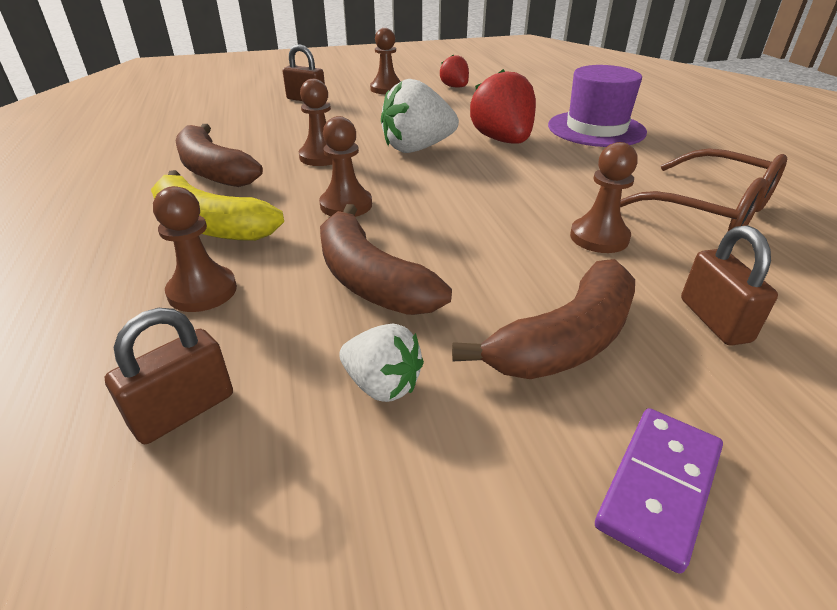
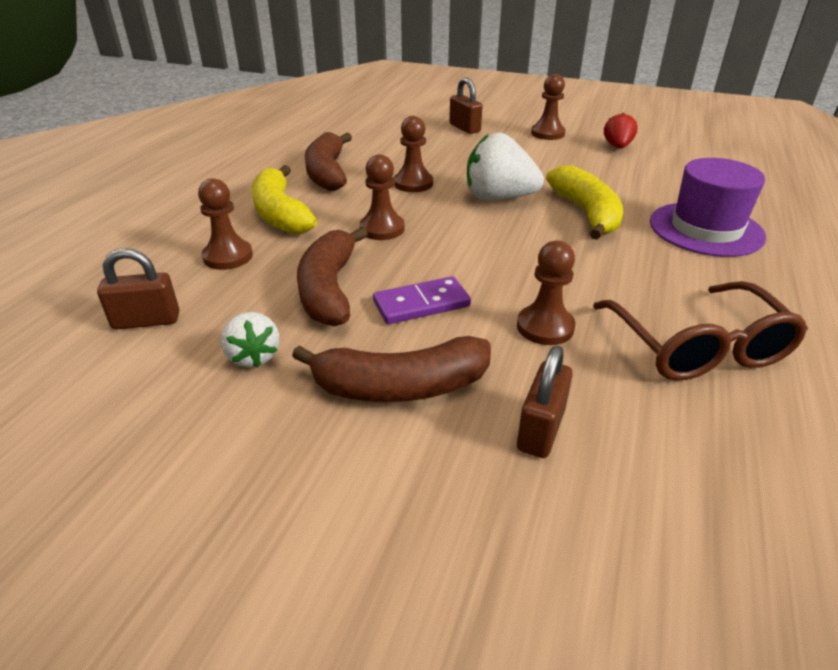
camera: 35 degrees right, 0 degrees up
red strawberry [470,69,536,144] -> yellow banana [546,165,623,240]
purple domino [595,408,723,574] -> purple domino moved to [373,276,471,324]

